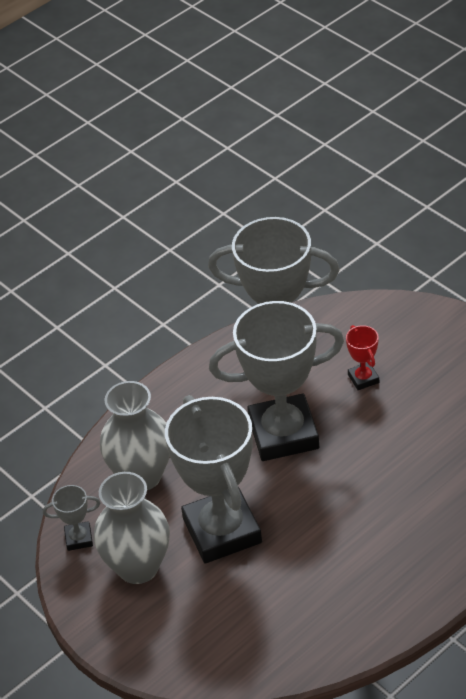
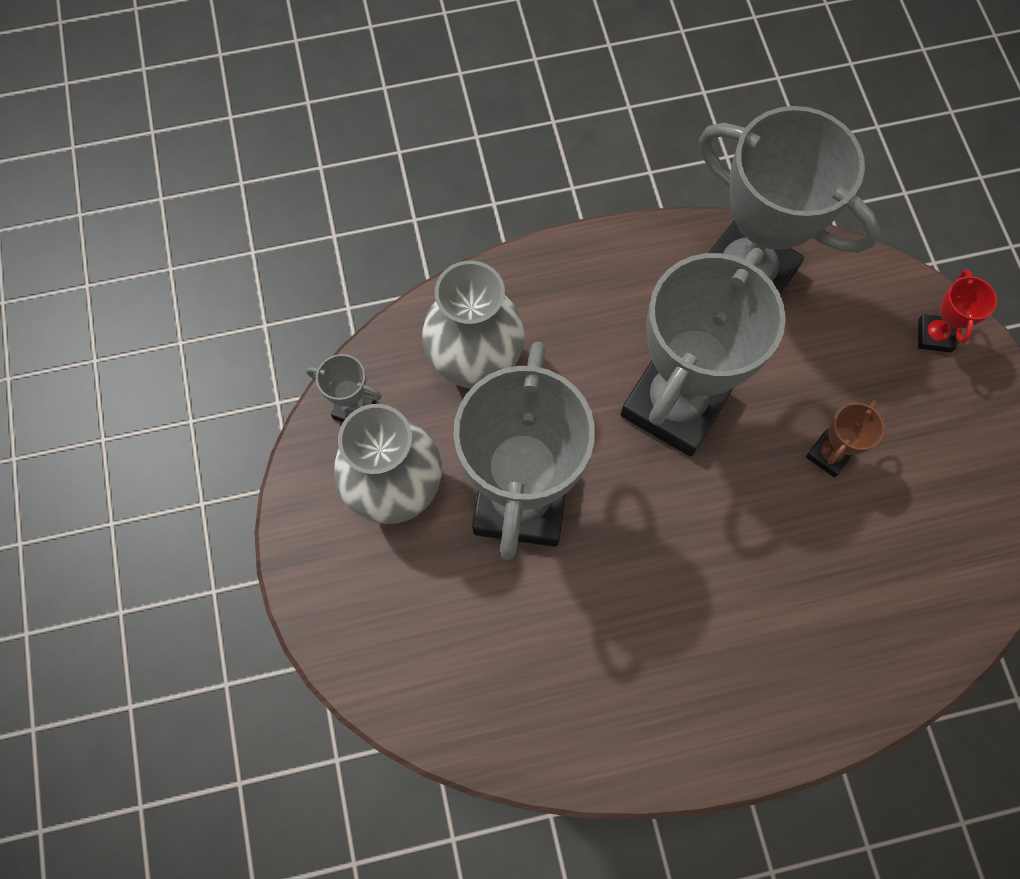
camera: 25 degrees right, 25 degrees up
grey trophy [209,301,344,461] -> grey trophy turned 75 degrees counterclockwise [620,248,786,457]
red trophy [346,325,379,390] -> red trophy moved to [918,269,997,353]
none -> brown trophy [806,400,884,477]

